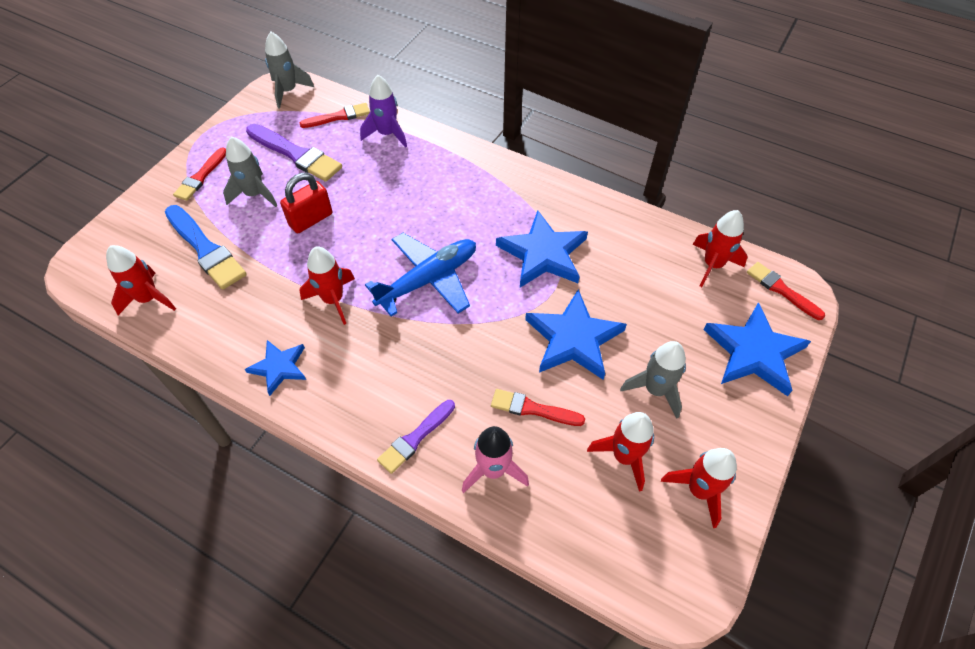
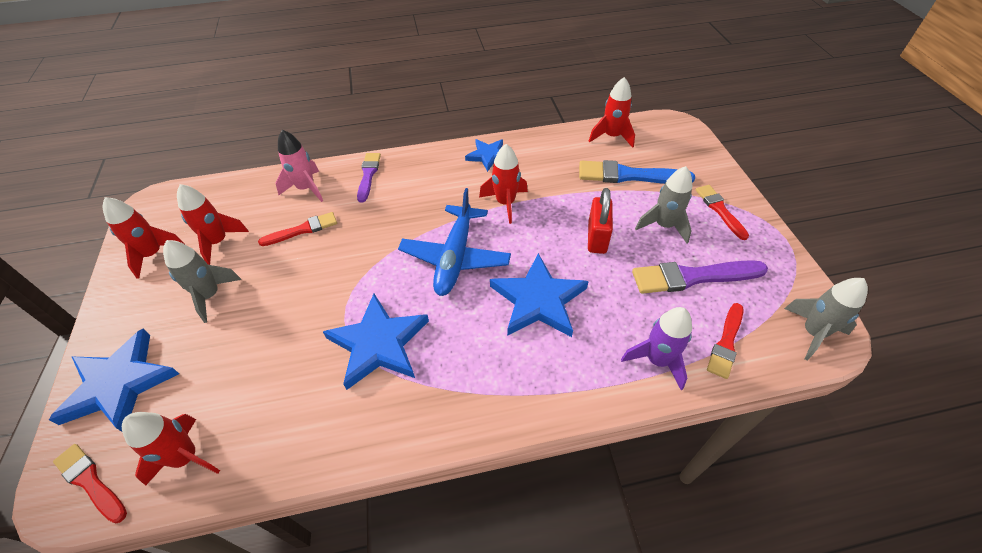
camera: 140 degrees right, 5 degrees down
blue star [525,289,627,380] -> blue star moved to [490,253,589,337]
red brush [747,262,825,320] -> red brush turned 150 degrees counterclockwise [53,444,127,524]

